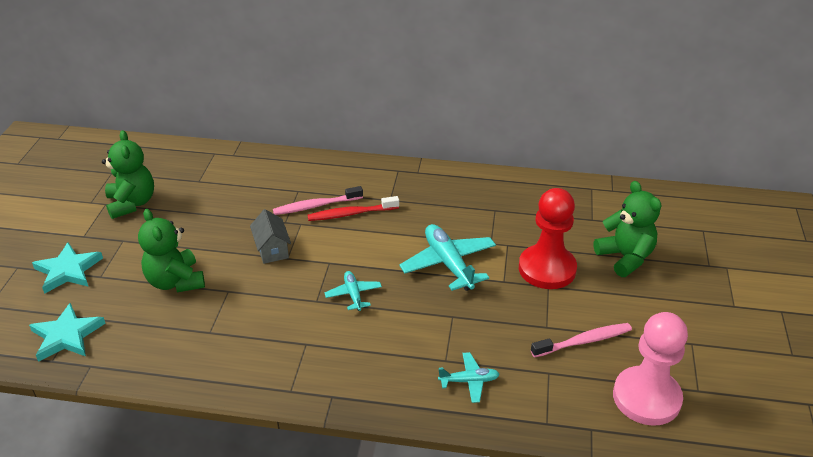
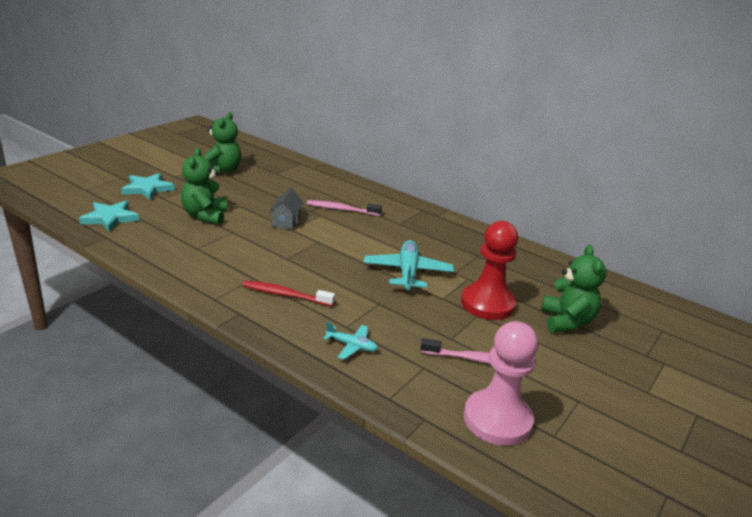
camera: 25 degrees right, 10 degrees down
red toothbrush [307,196,399,221] -> red toothbrush moved to [242,281,335,306]
turquoise plane [324,271,382,311] -> none

